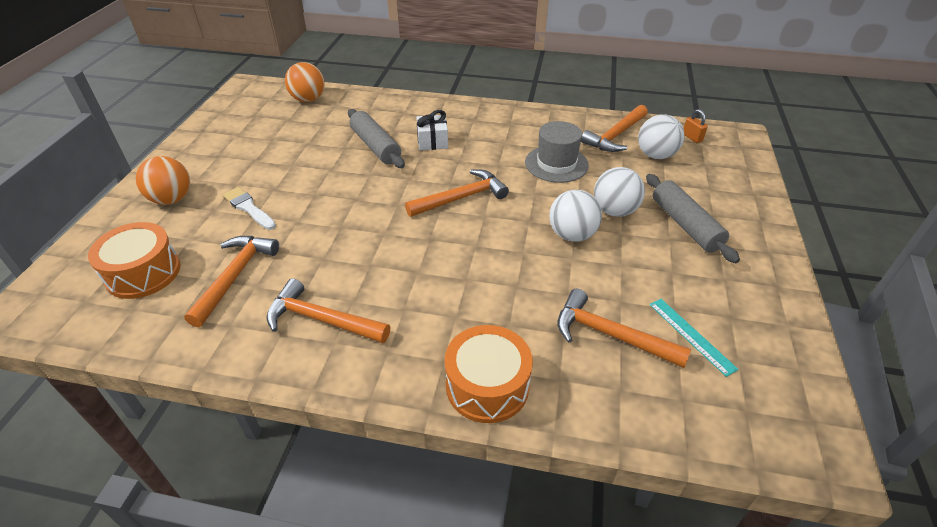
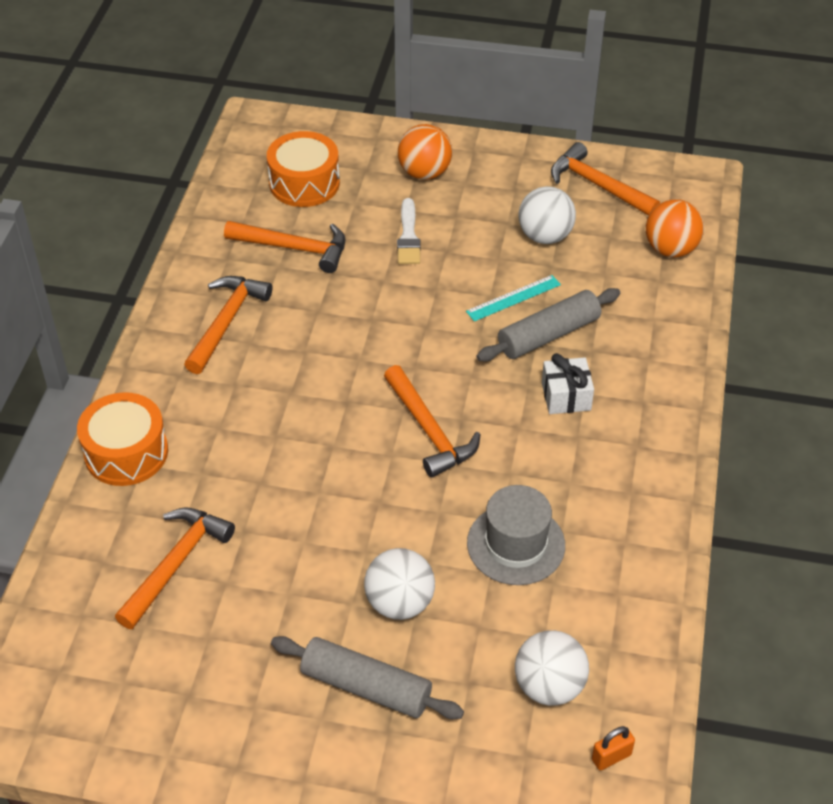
camera: 90 degrees right, 5 degrees up
white brush [223,187,276,230] -> white brush turned 135 degrees clockwise [397,198,421,264]
white ball [549,190,602,242] -> white ball moved to [518,186,576,244]
orange hammer [581,105,648,152] -> orange hammer moved to [551,142,660,216]
grey rolling pin [646,174,740,263] -> grey rolling pin turned 45 degrees clockwise [271,636,464,719]
turquoise ruler [649,299,739,377] -> turquoise ruler moved to [466,275,561,322]

